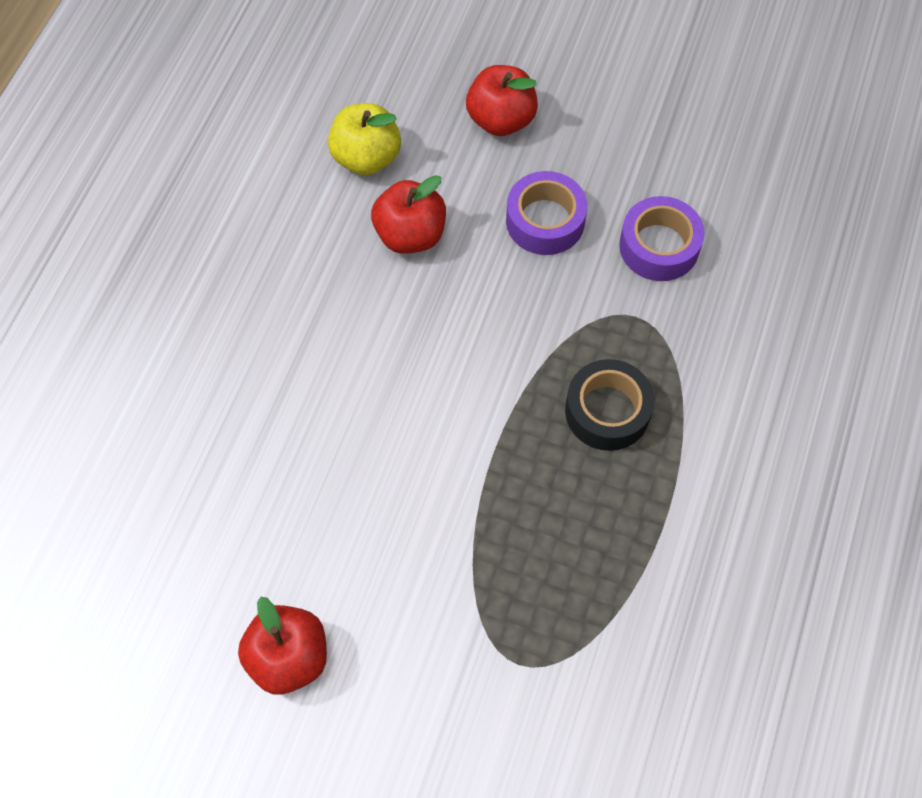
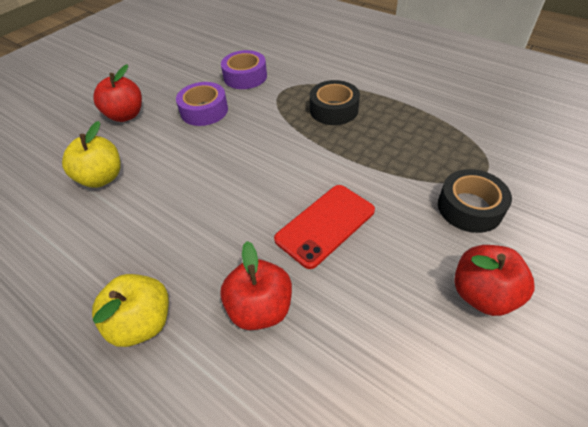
camera: 70 degrees left, 15 degrees down
red apple [371,175,446,254] -> red apple moved to [220,241,292,330]
none -> yellow apple [92,274,169,347]
none -> red phone [274,185,375,269]
none -> black tape [438,169,512,233]

